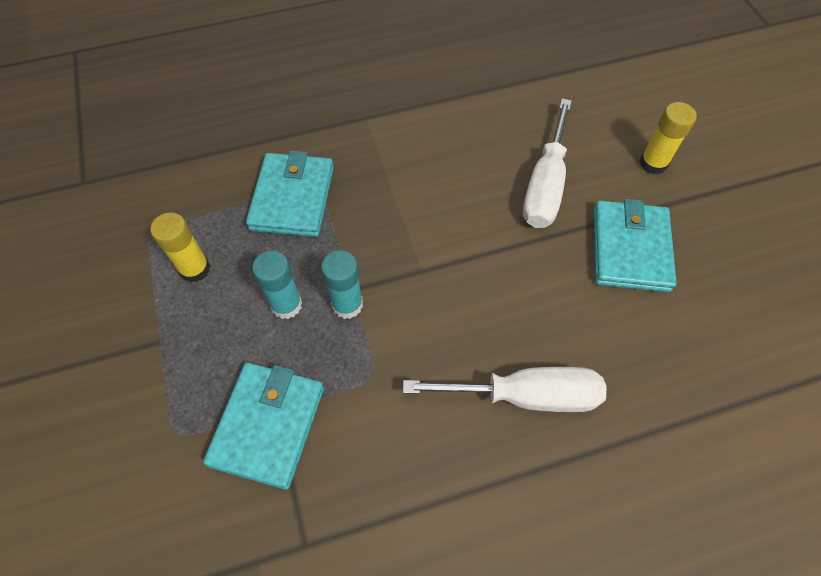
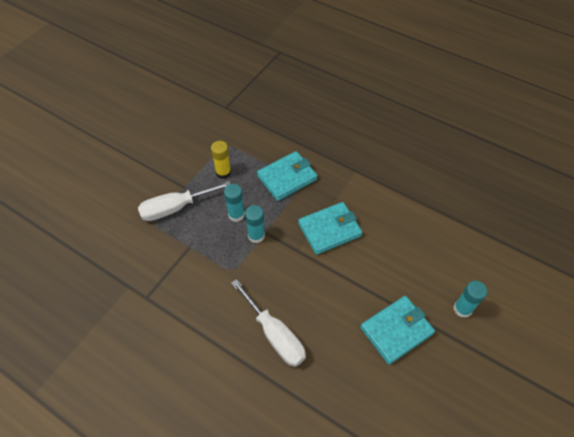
camera: 50 degrees right, 5 degrees down
turquoise wallet [203,362,324,490] -> turquoise wallet moved to [298,202,363,255]
white screwdriver [523,99,572,228] -> white screwdriver moved to [138,181,231,221]
yellow glue stick [640,102,697,174] -> turquoise glue stick [453,281,487,318]

